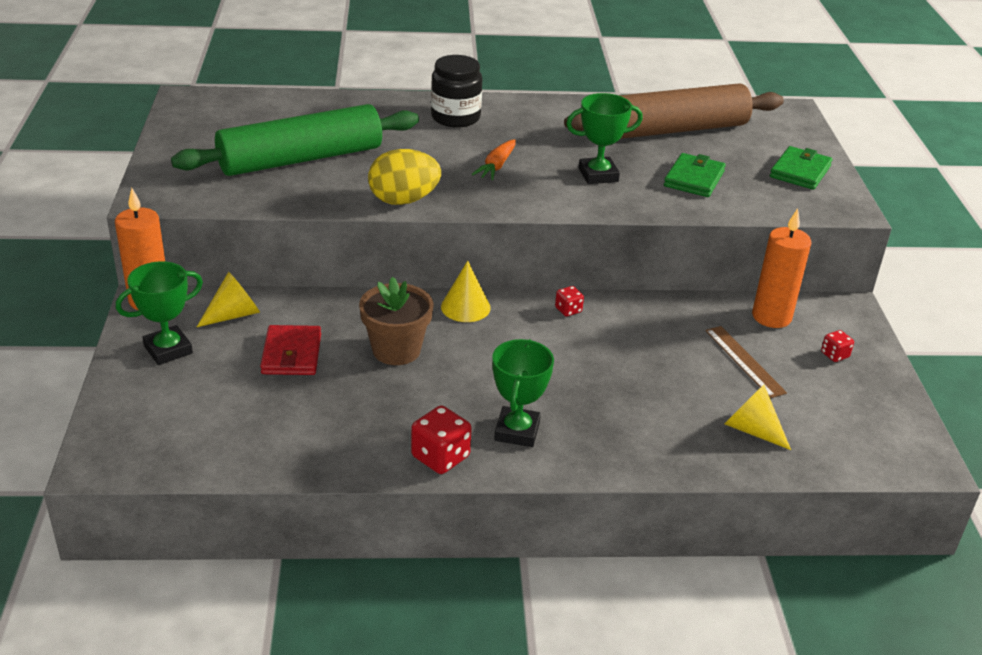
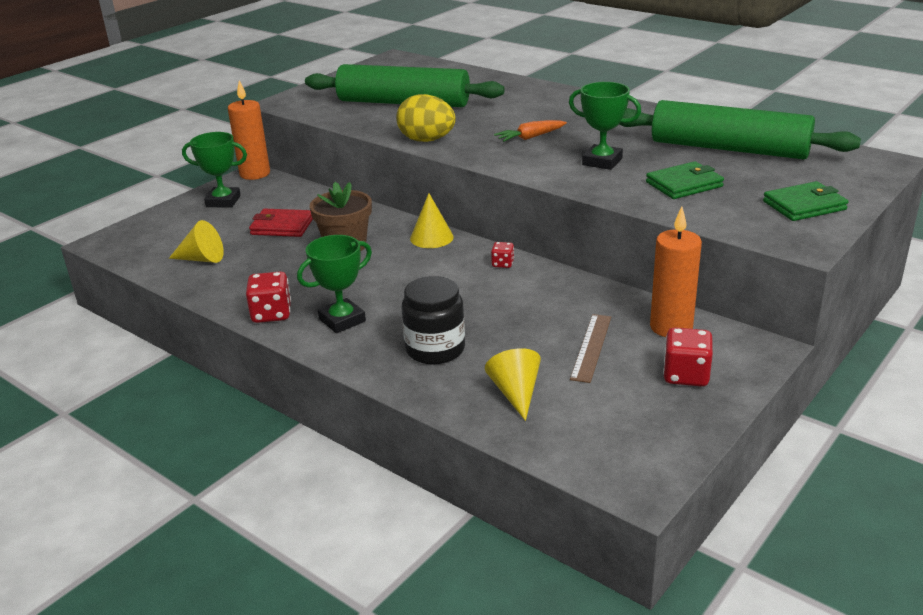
camera: 45 degrees right, 5 degrees down
yellow cone [197,272,260,327] -> yellow cone moved to [169,220,224,263]
red wallet [260,325,321,375] -> red wallet turned 60 degrees clockwise [249,209,313,237]
black jar [431,55,482,128] -> black jar moved to [402,276,465,365]
brown rolling pin [564,83,784,139] -> green rolling pin [619,100,861,159]
red dice [821,330,854,362] -> red dice [663,327,713,387], size x1.78

